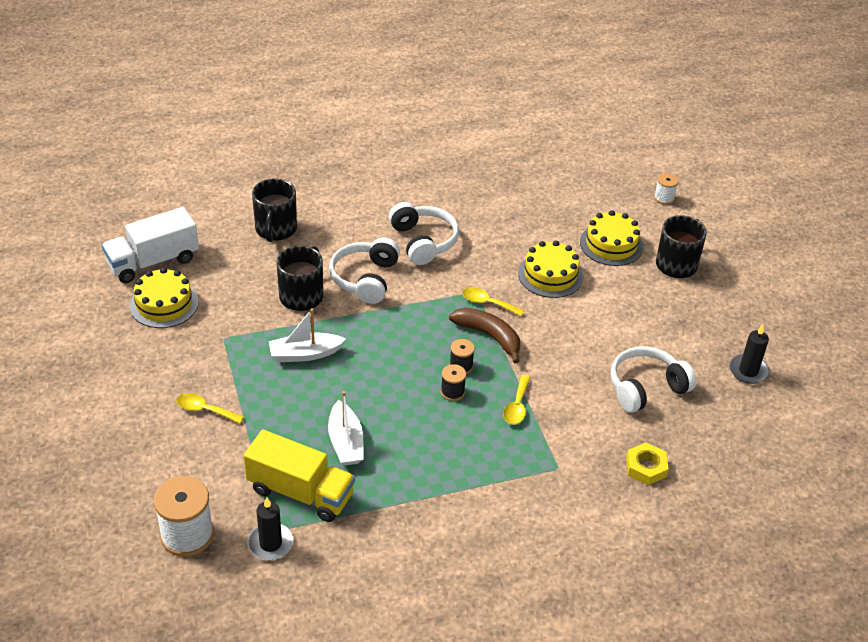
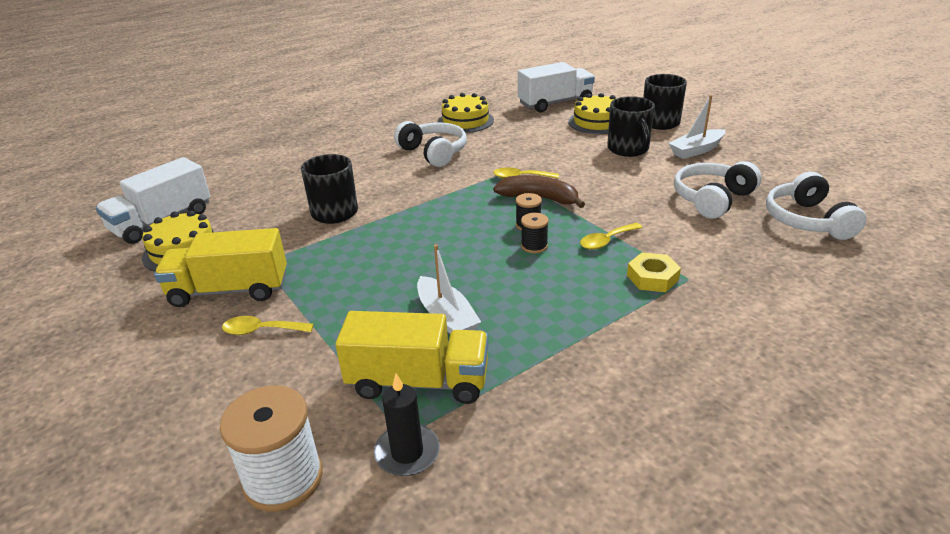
camera: 15 degrees left, 10 degrees down
black mug [252,179,297,242] -> black mug moved to [607,96,655,157]
white boat [269,308,346,362] -> white boat moved to [668,95,725,159]
white headphones [329,238,400,304] -> white headphones moved to [766,172,867,240]
yellow spoon [503,375,530,425] -> yellow spoon turned 60 degrees clockwise [580,223,643,250]
yellow cake [518,240,583,298] -> yellow cake moved to [438,93,494,133]
yellow nut [626,443,668,485] -> yellow nut moved to [627,253,681,292]
white spool [654,173,679,205] -> none
black candle [729,325,770,384] -> none
none -> yellow truck [154,228,287,307]
none -> white truck [518,62,595,112]

